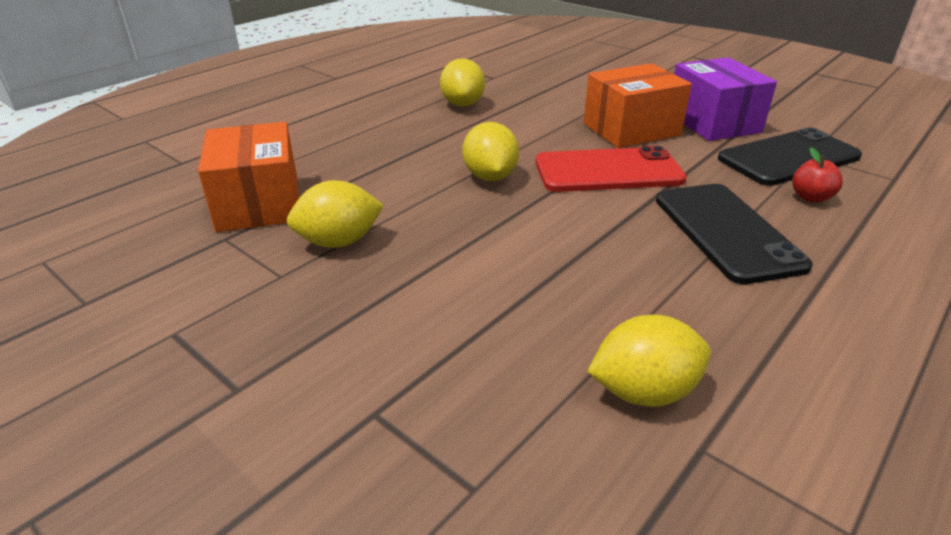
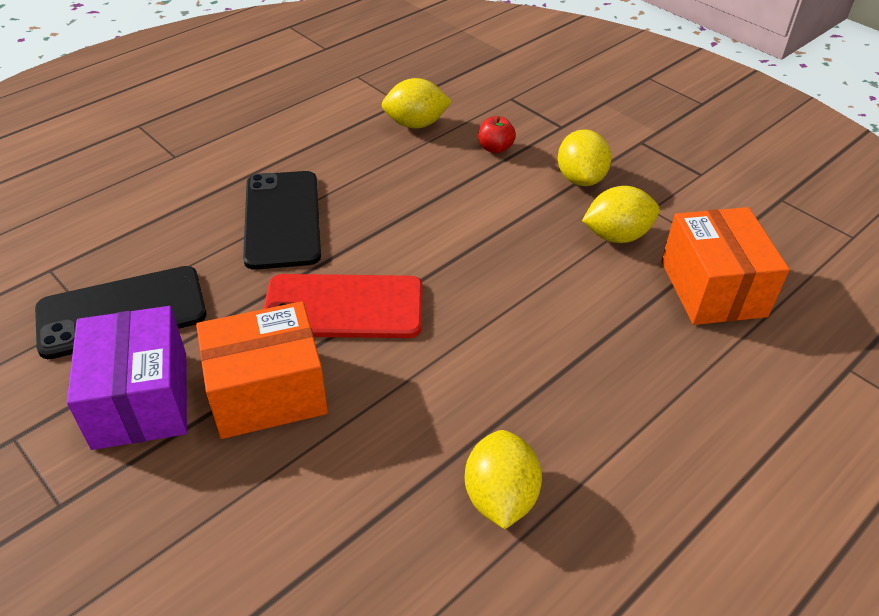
camera: 175 degrees left, 10 degrees up
yellow lemon [462,122,519,181] -> yellow lemon moved to [558,129,611,186]
red apple [792,147,843,202] -> red apple moved to [478,116,516,153]

